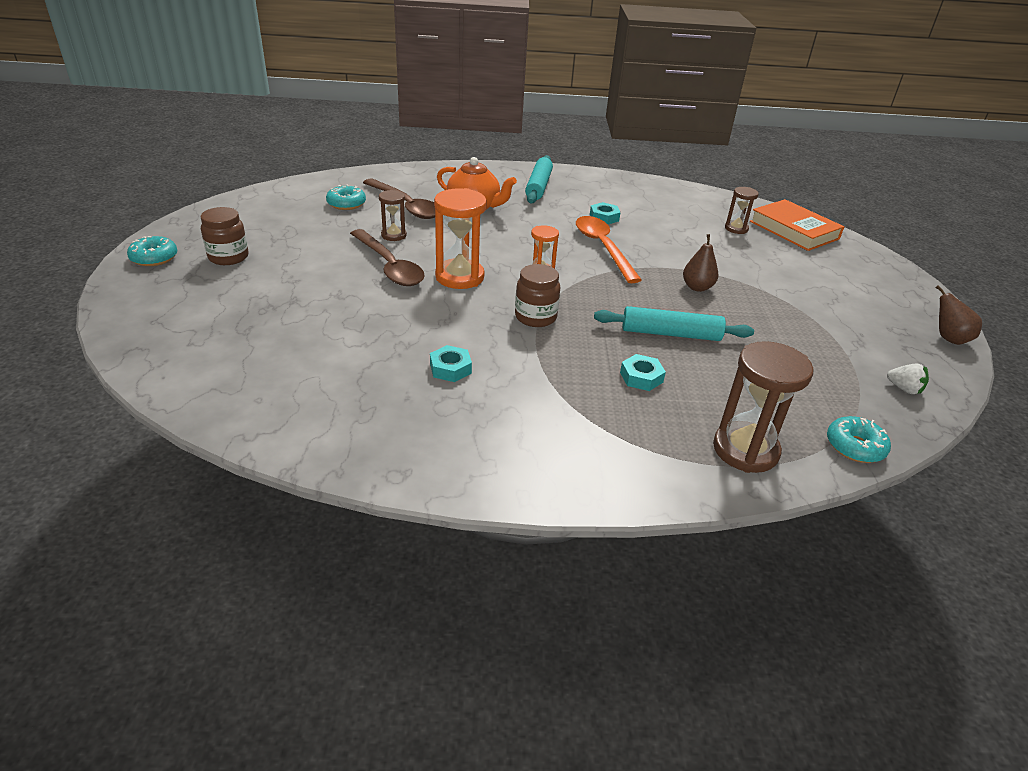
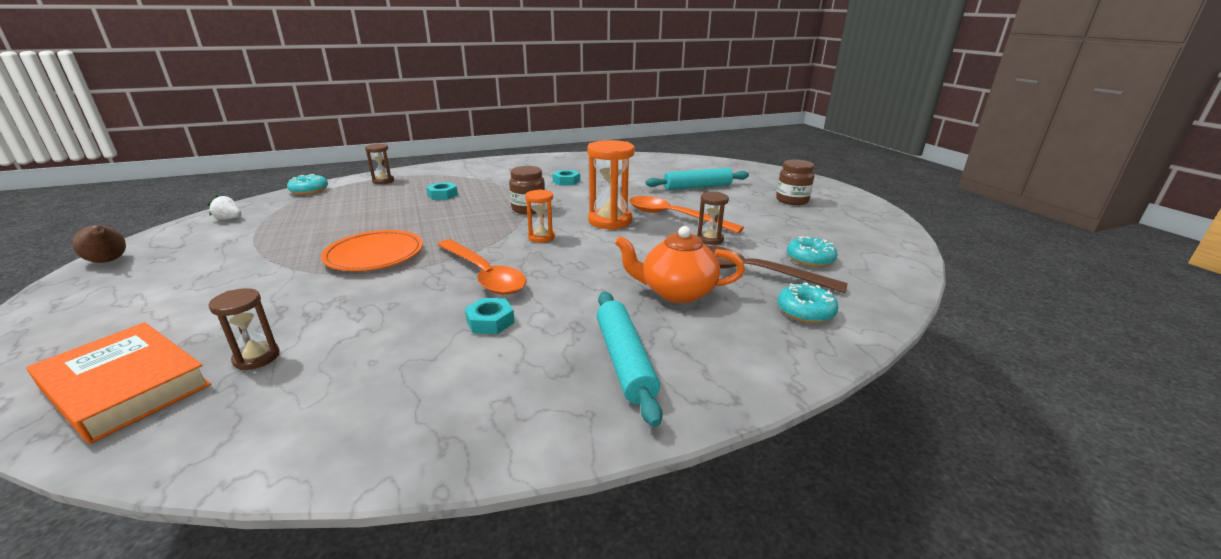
camera: 160 degrees right, 10 degrees down
turquoise donut [127,236,177,266] -> turquoise donut moved to [777,283,839,323]
brown spoon [350,229,425,286] -> orange spoon [629,196,744,233]
turquoise rolling pin [594,306,754,341] -> turquoise rolling pin moved to [646,168,749,190]
brown pear [683,234,718,292] -> orange plate [321,230,423,271]
brown hourglass [713,341,813,473] -> brown hourglass [365,144,394,184], size x0.56

